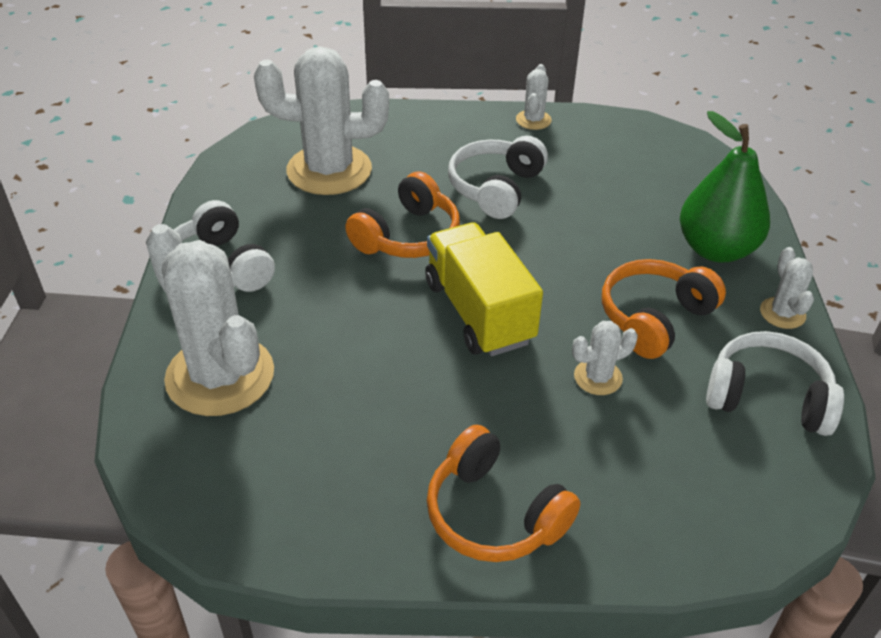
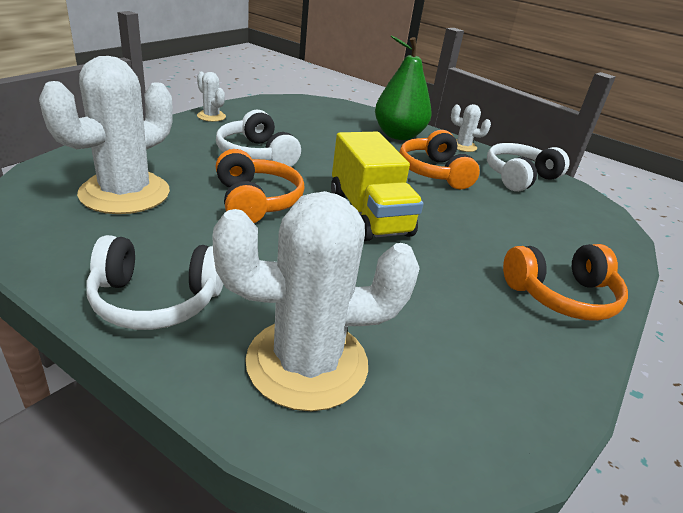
camera: 60 degrees left, 10 degrees down
yellow truck [425,223,543,356] -> yellow truck turned 120 degrees counterclockwise [331,132,423,241]
white cactus [572,321,638,395] -> none

